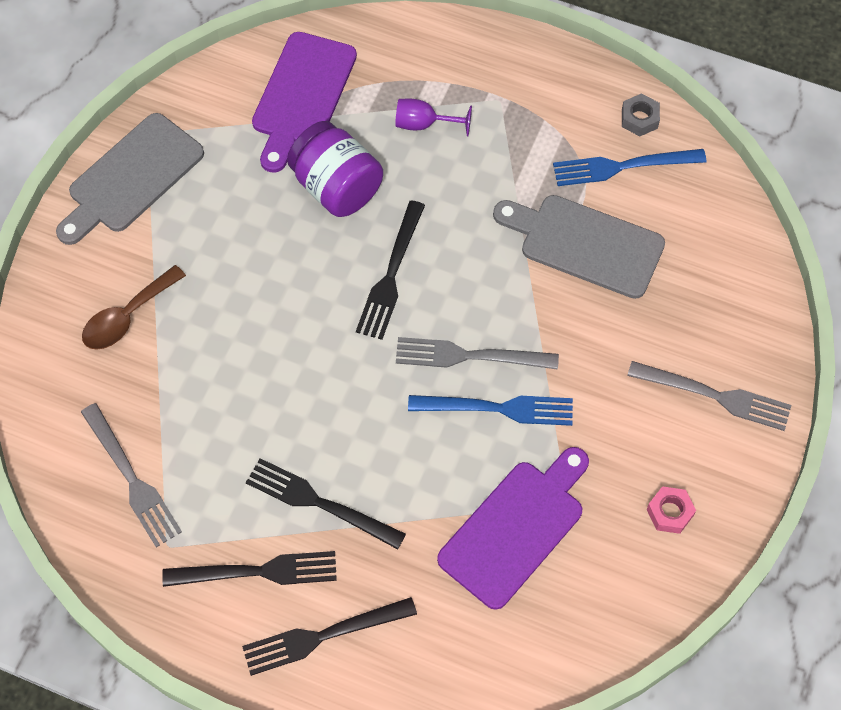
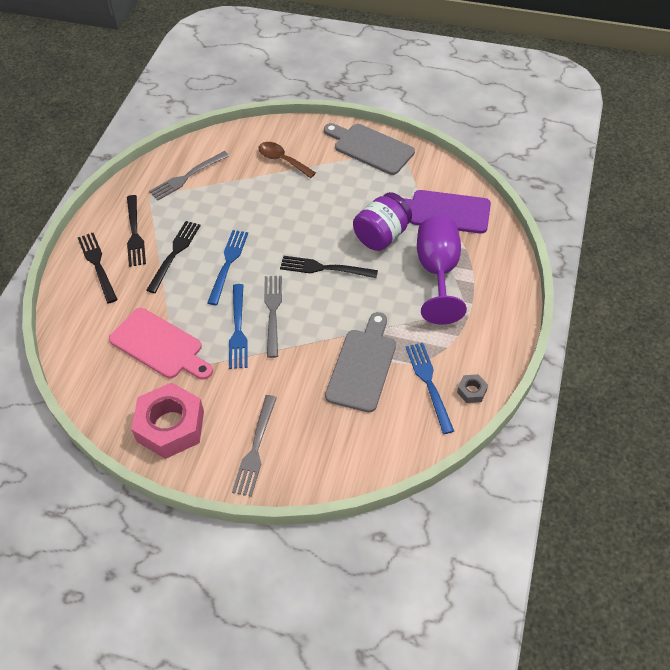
camera: 85 degrees right, 10 degrees down
purple goblet [395,99,472,136] -> purple goblet [417,216,467,324], size x2.15
purple cutting board [437,447,589,610] -> pink cutting board [109,308,213,380]
pink nut [647,486,696,534] -> pink nut [131,382,204,459], size x2.36
none -> blue fork [207,230,248,305]

